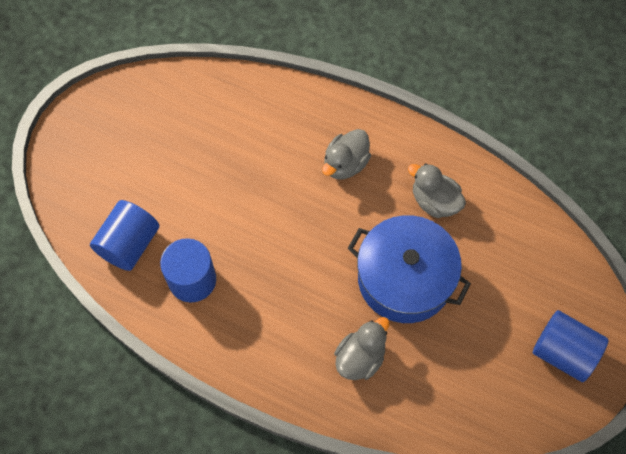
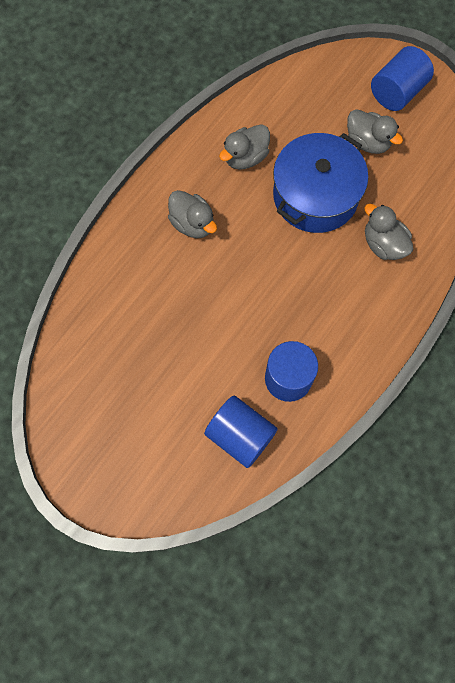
camera: 80 degrees left, 5 degrees up
none -> grey duck [347,109,403,154]

